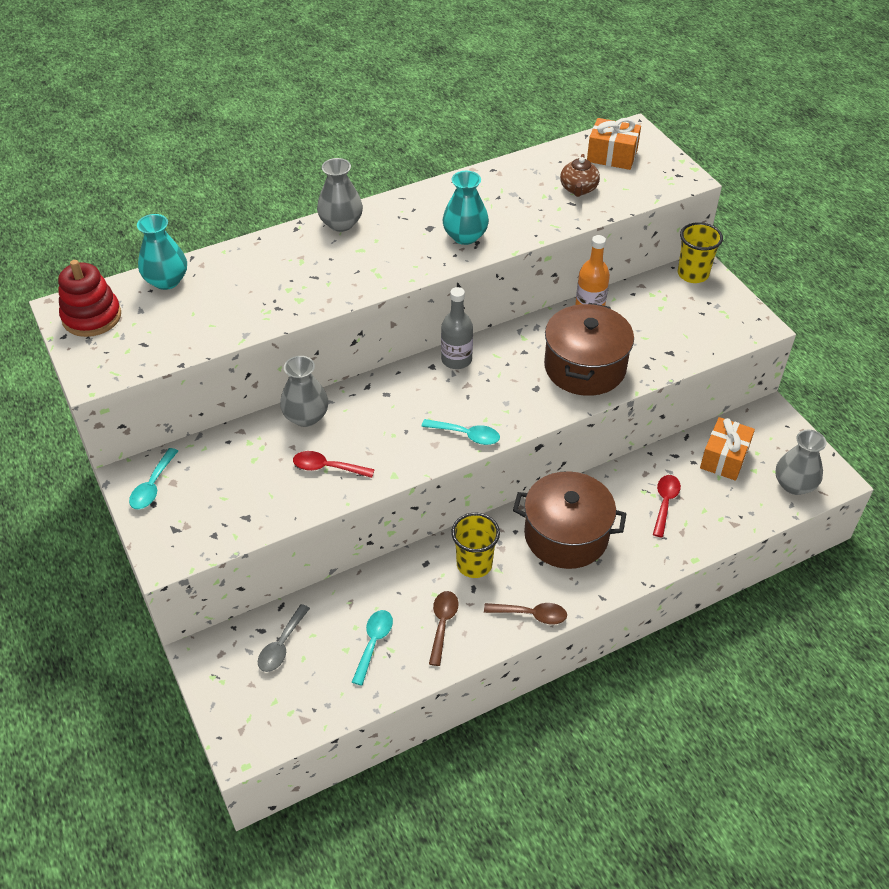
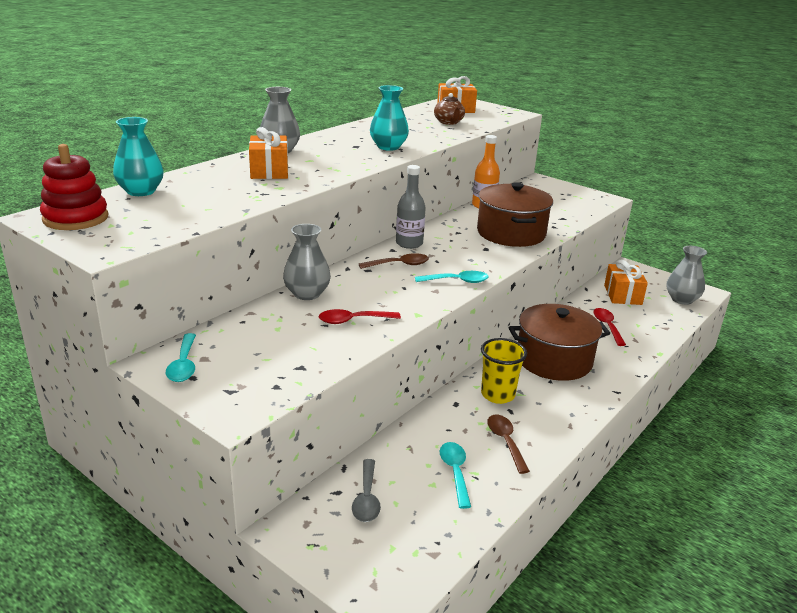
camera: 25 degrees left, 20 degrees down
brown spoon [484,603,567,624] -> brown spoon moved to [359,253,429,269]
yellow cup [678,222,723,283] -> none
none -> orange gift [249,127,288,179]

